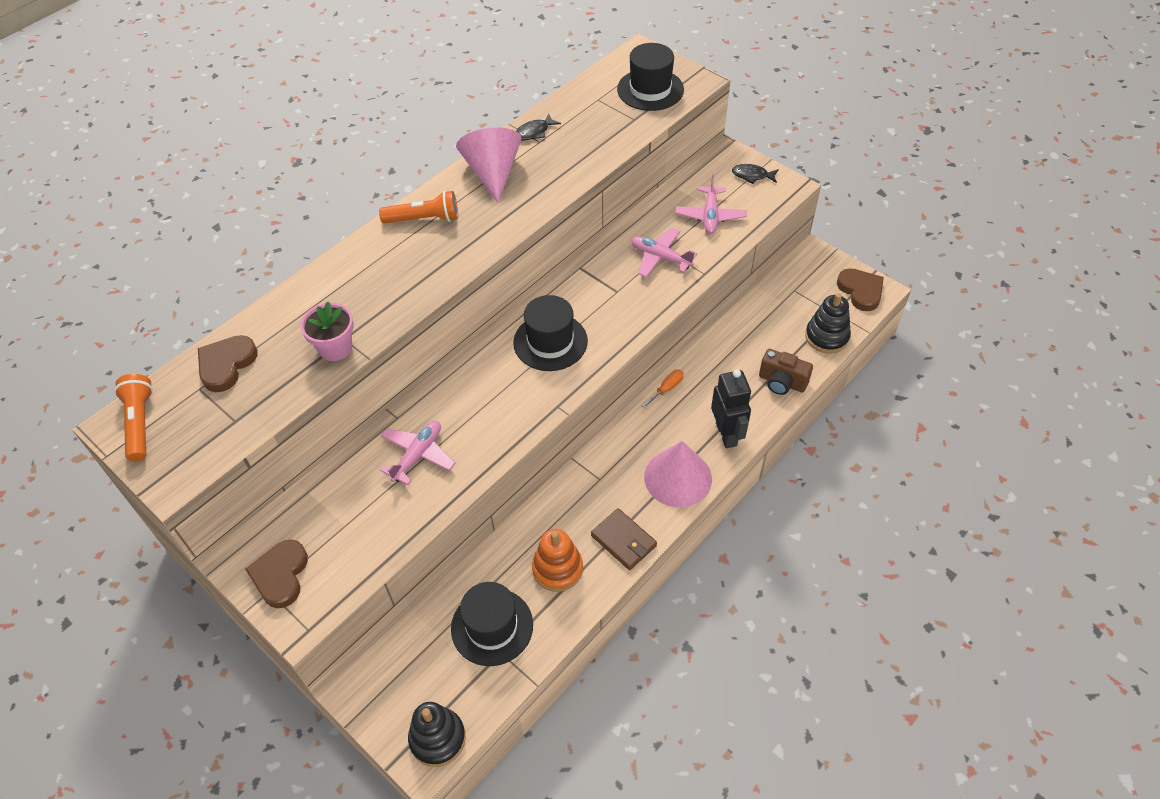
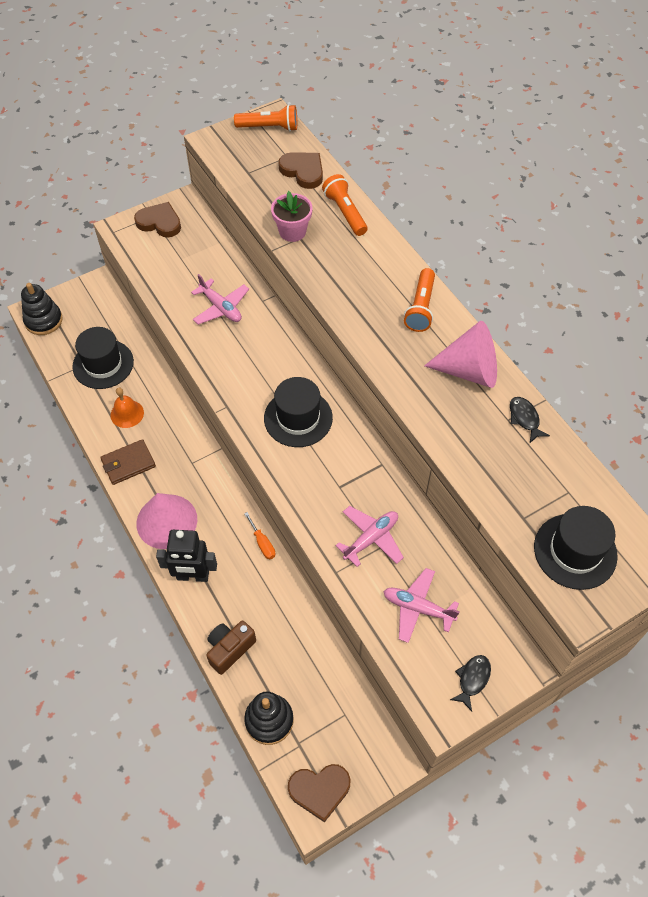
camera: 105 degrees right, 5 degrees up
orange stacking toy [532,529,583,592] -> orange bell [111,387,144,428]
none -> orange flashlight [322,174,368,236]

